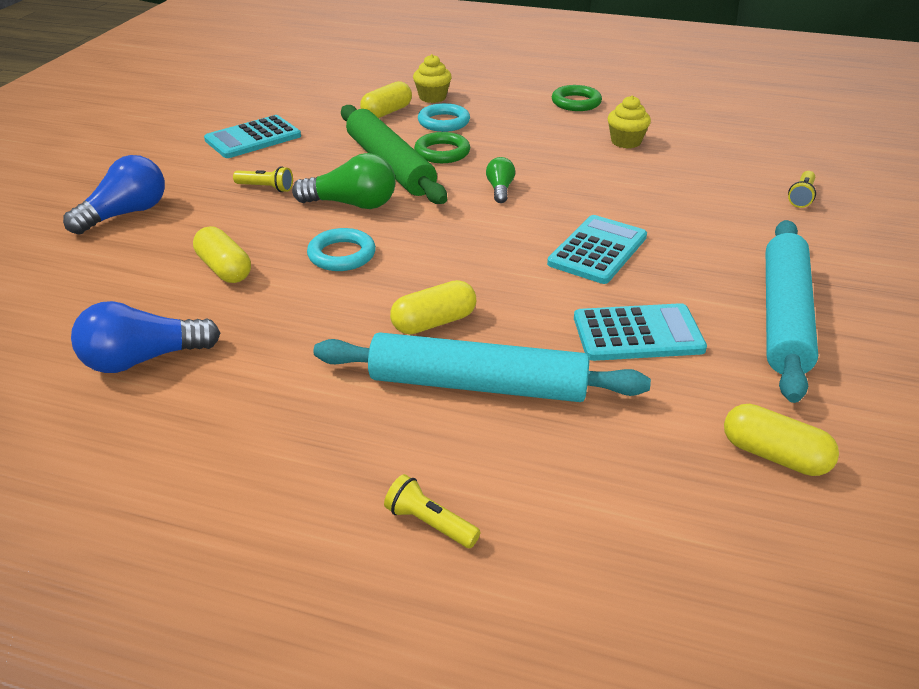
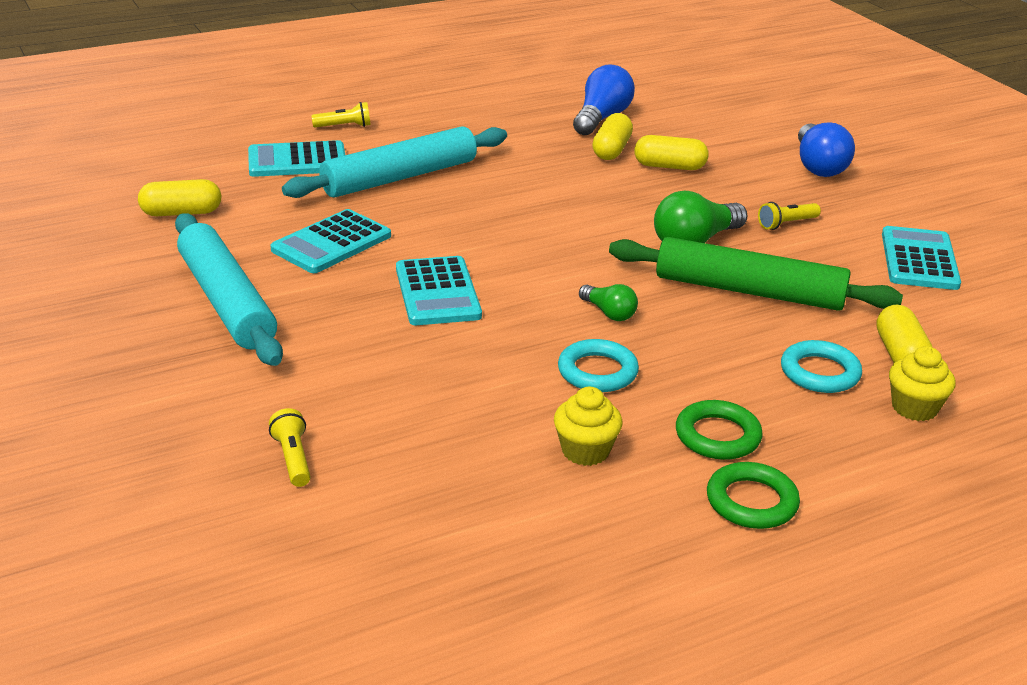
camera: 135 degrees right, 5 degrees down
turquoise ring [307,228,376,271] -> turquoise ring moved to [558,339,639,392]
yellow capsule [390,280,476,334] -> yellow capsule moved to [592,113,633,160]
green ring [414,132,470,163] -> green ring moved to [676,400,763,460]
none -> turquoise calculator [248,140,345,177]

